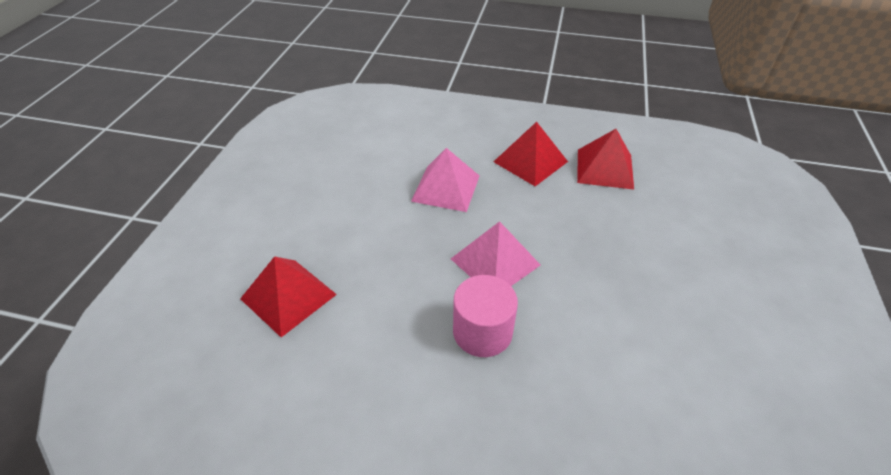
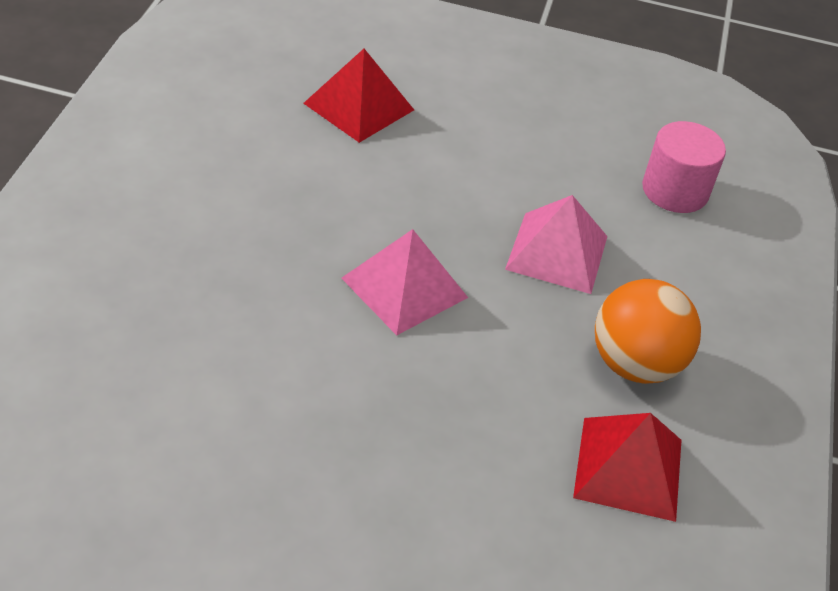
camera: 85 degrees right, 0 degrees up
pink cylinder [453,275,518,357] -> pink cylinder moved to [642,121,726,213]
red pyramid [494,122,568,186] -> orange ball [595,279,701,384]

